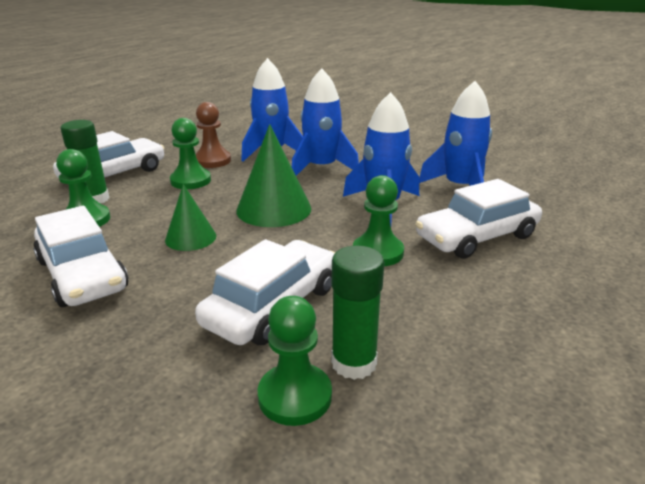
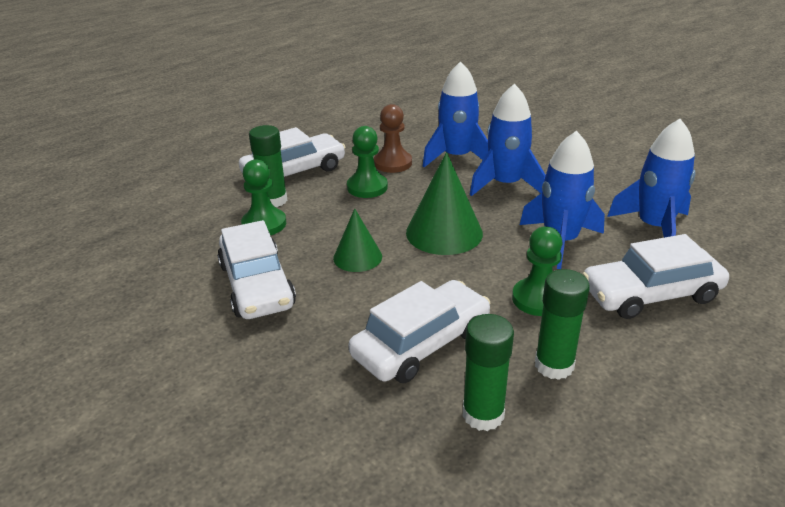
camera: 15 degrees right, 5 degrees up
green pawn [258,296,332,426] -> none
none -> green glue stick [535,269,590,380]

